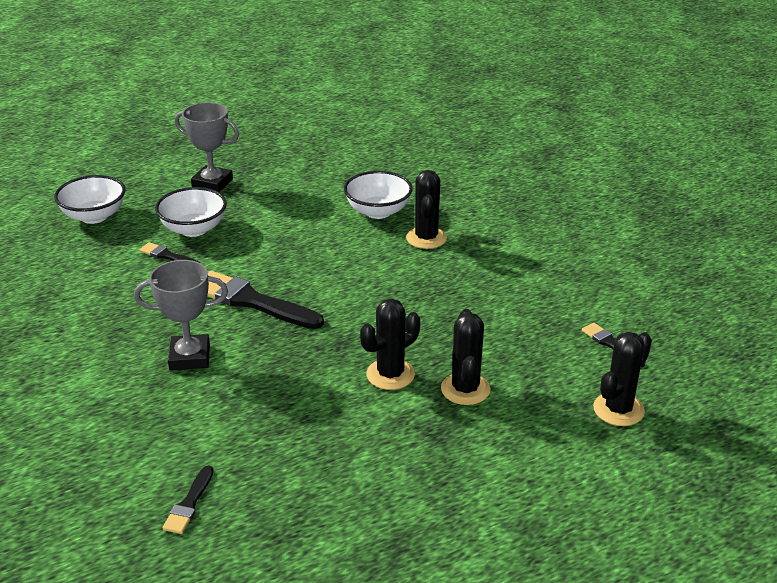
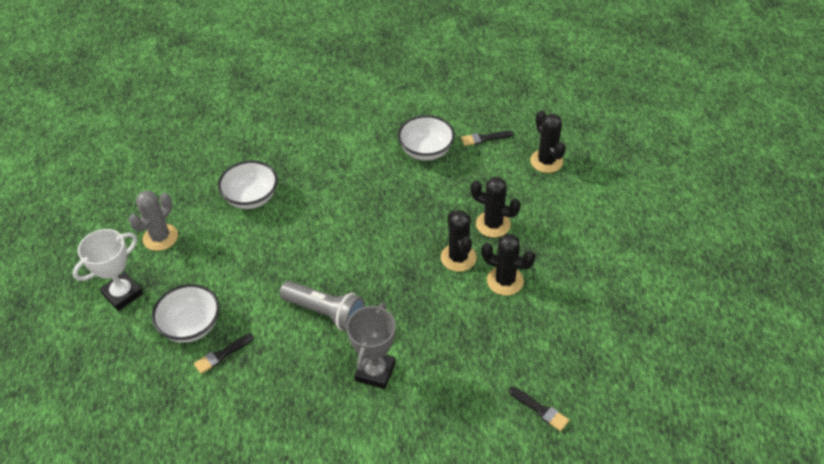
camera: 65 degrees left, 15 degrees up
white bowl [54,175,125,224] -> white bowl moved to [398,115,455,161]
grey trophy [175,102,239,192] -> white trophy [73,229,143,311]
black brush [207,271,324,329] -> grey flashlight [279,281,365,331]
black cactus [406,170,447,249] -> black cactus moved to [481,234,536,295]
none -> grey cactus [128,190,178,251]

